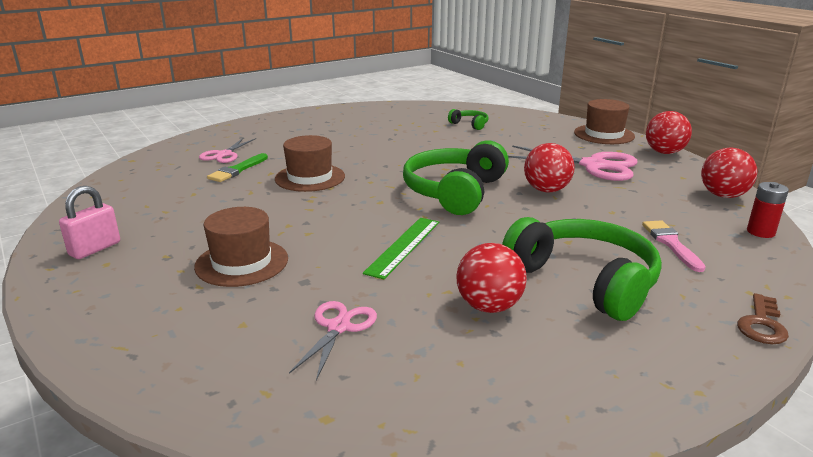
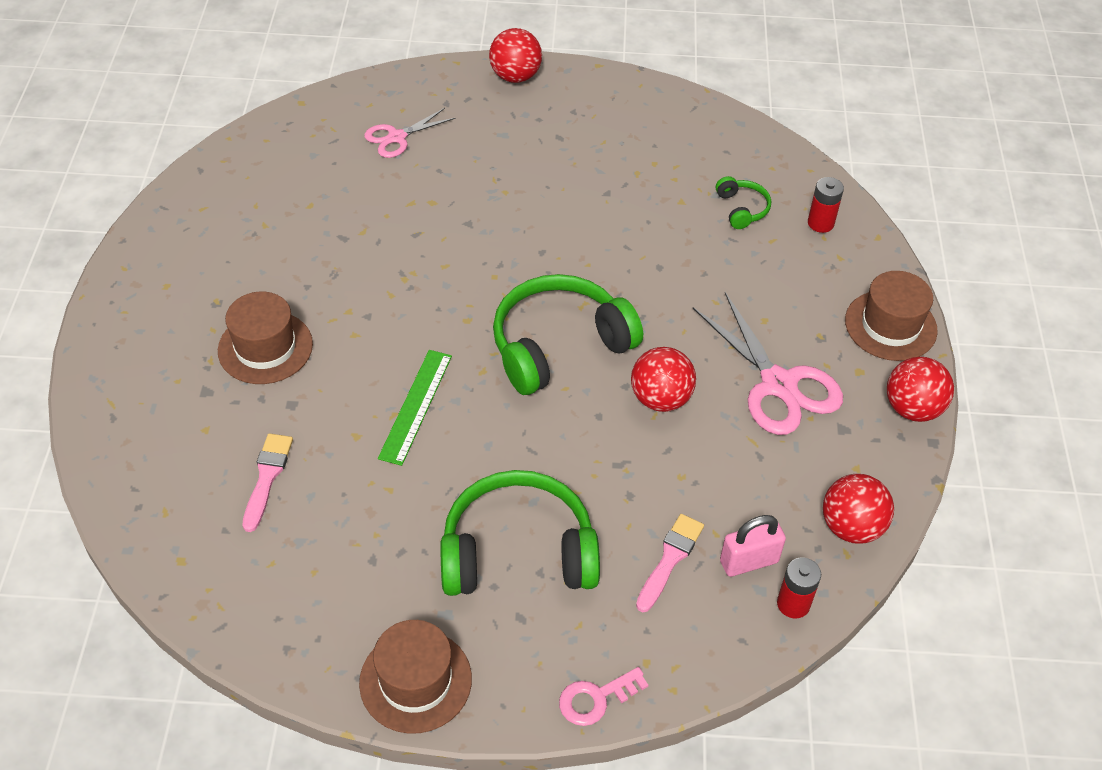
camera: 35 degrees right, 25 degrees up
pink padlock [59,186,120,259] -> pink padlock moved to [720,515,786,577]
green brush [207,153,268,182] -> none
brown hat [275,135,345,192] -> brown hat moved to [359,620,472,734]
pink scissors [289,301,377,381] -> pink brush [243,433,293,532]
green ruler [363,218,439,279] -> green ruler turned 45 degrees counterclockwise [378,350,452,466]
red ball [456,243,527,313] -> red ball moved to [489,28,542,83]
green headphones [502,217,662,321] -> green headphones turned 90 degrees counterclockwise [440,470,600,596]
brown key [737,293,789,344] -> pink key [559,667,648,726]
none -> red battery [808,177,844,233]

